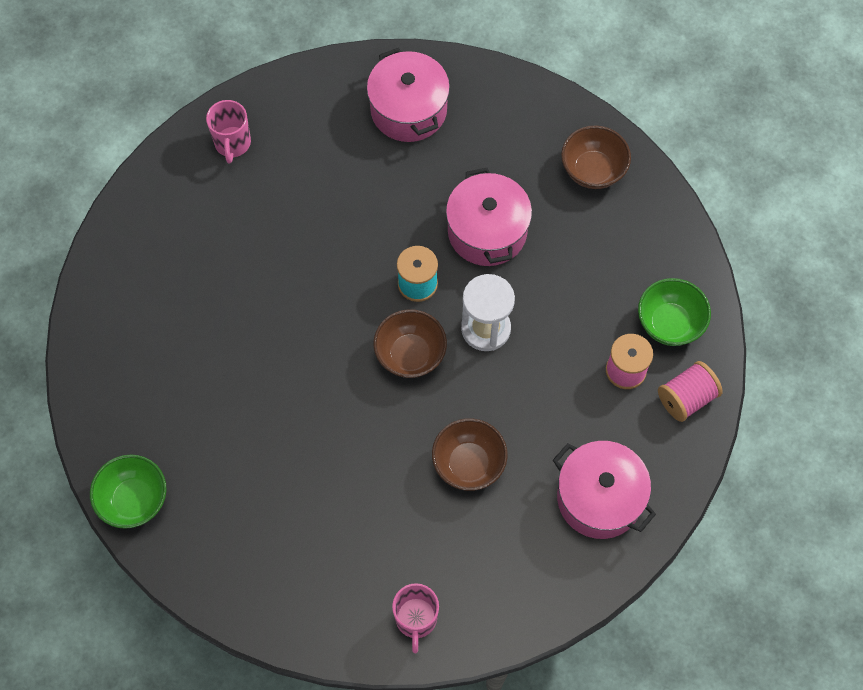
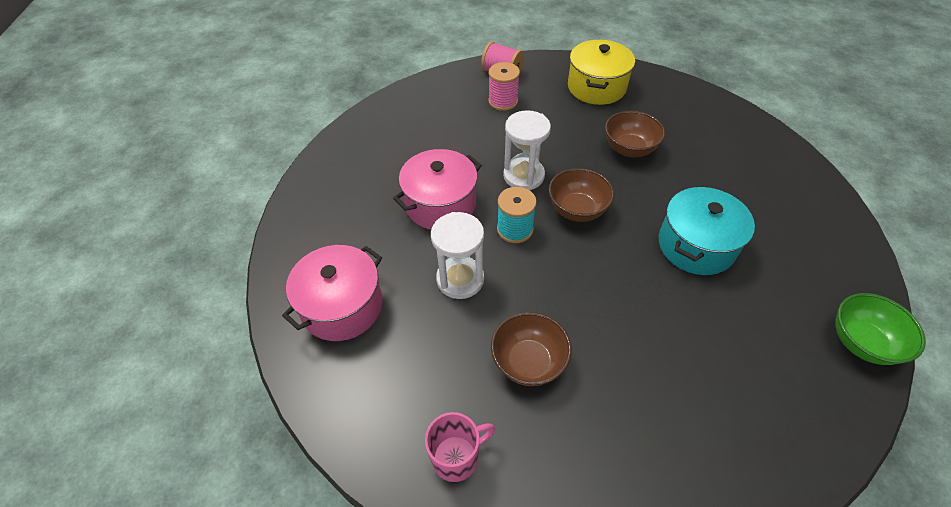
camera: 115 degrees left, 15 degrees down
pink mug [392,583,439,653] -> none
pink pot [553,441,656,539] -> yellow pot [568,40,635,105]
brown bowl [561,126,631,189] -> brown bowl moved to [491,312,572,386]
green bowl [638,278,711,346] -> none
none -> white hourglass [431,212,484,299]
none -> turquoise pot [659,187,755,275]

